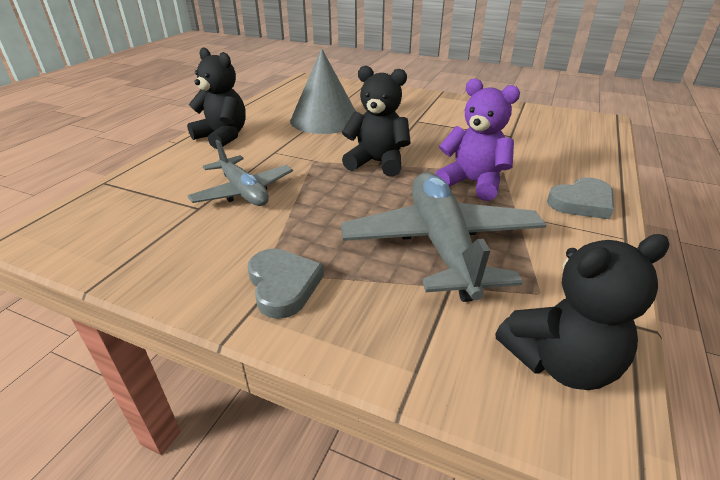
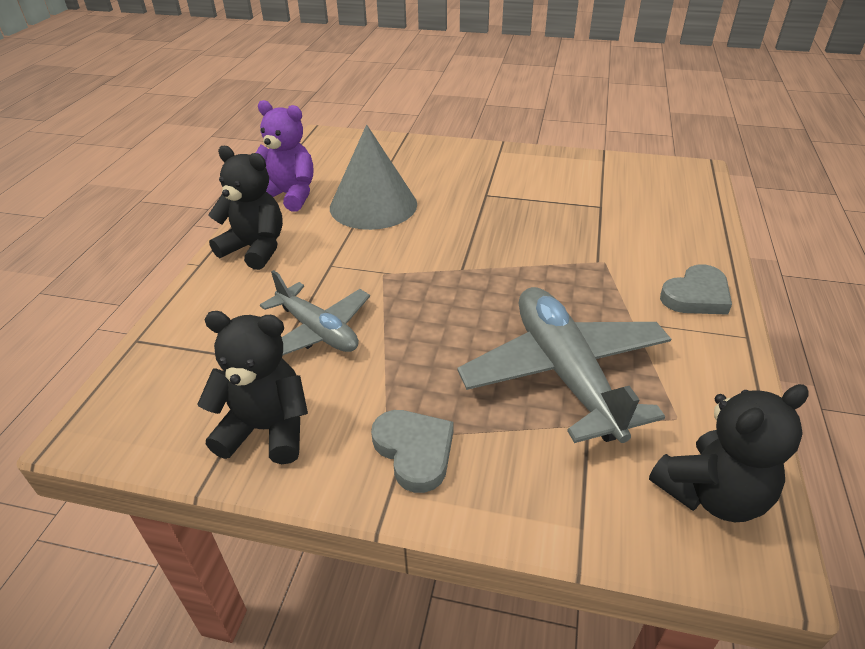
camera: 10 degrees left, 5 degrees up
black teddy bear [342,66,411,177] -> black teddy bear moved to [197,311,308,464]
purple teddy bear [435,79,520,201] -> purple teddy bear moved to [256,100,313,212]

